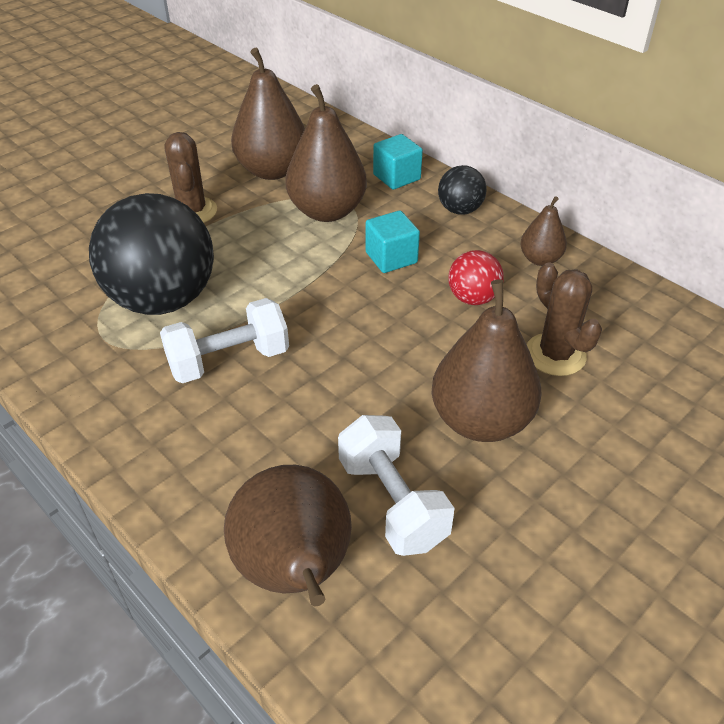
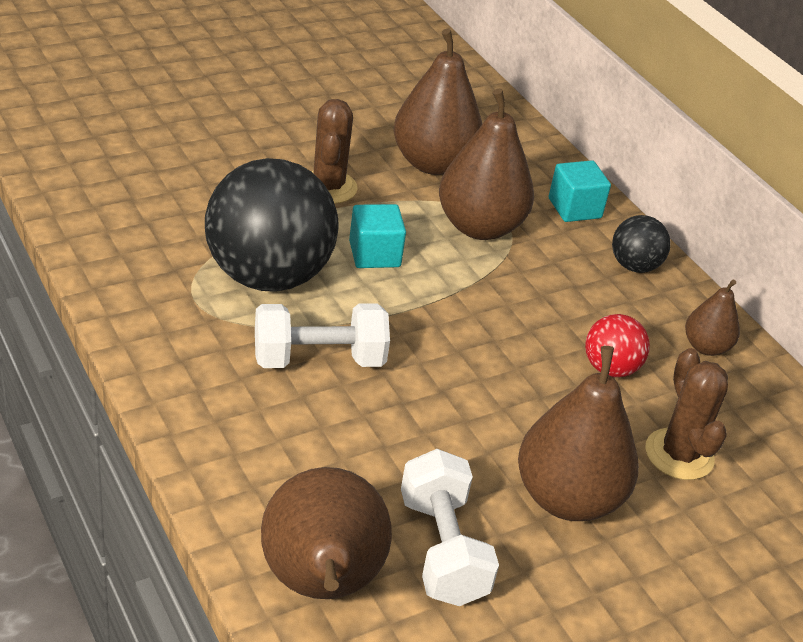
camera: 10 degrees right, 5 degrees down
turquoise cube [366,210,420,273] -> turquoise cube moved to [349,204,406,268]

